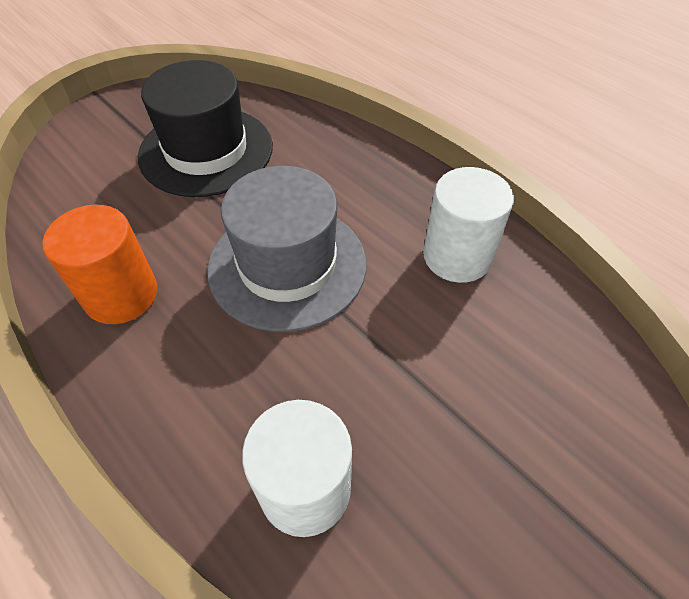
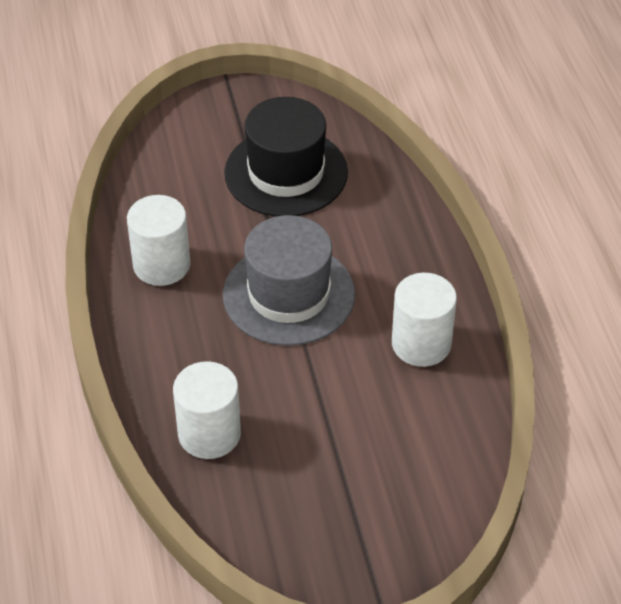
camera: 30 degrees right, 5 degrees down
orange cylinder [42,205,157,324] -> white cylinder [127,195,190,286]

